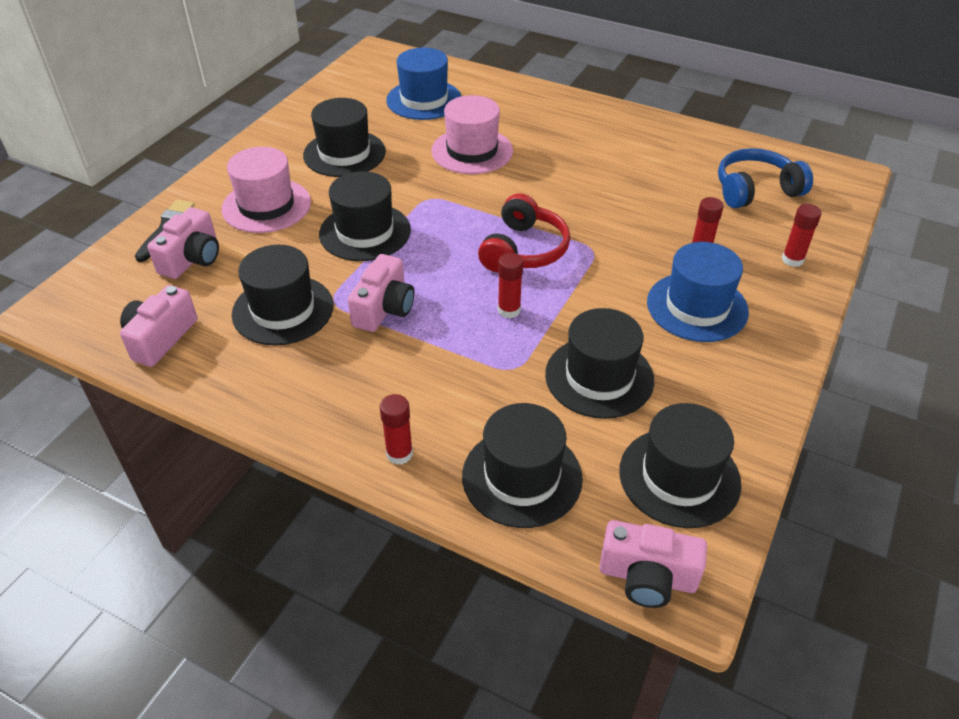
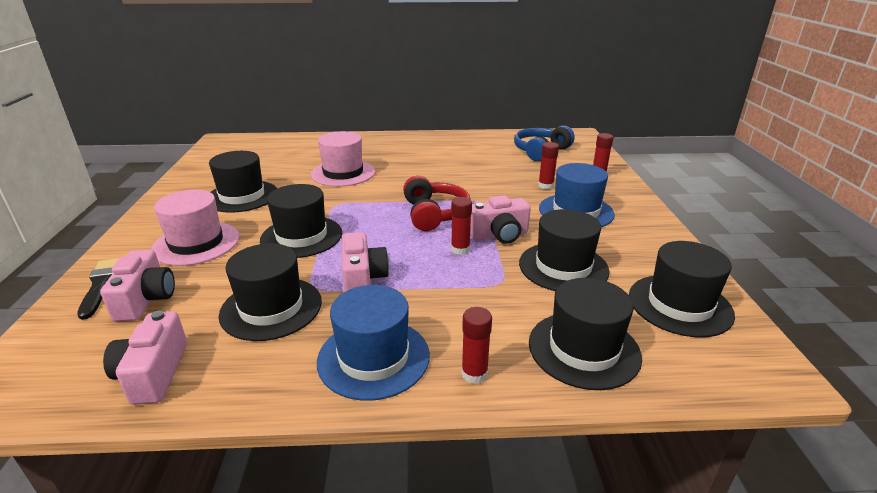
camera: 30 degrees left, 15 degrees down
blue hat [386,48,462,120] -> blue hat moved to [317,285,430,401]
pink camera [599,520,707,608] -> pink camera moved to [470,195,531,244]

